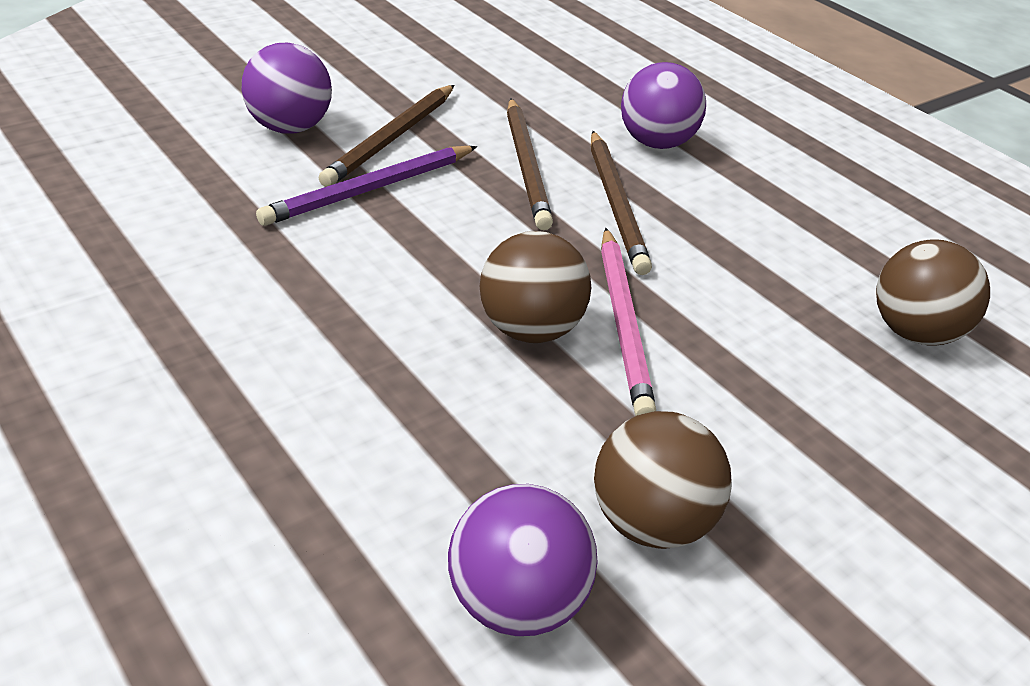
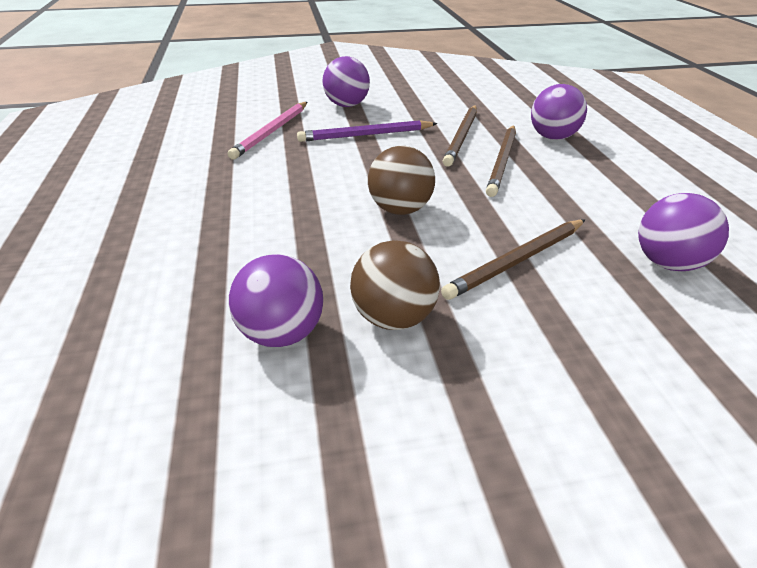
camera: 30 degrees right, 0 degrees up
brown pencil [318,85,454,187] -> brown pencil moved to [441,220,585,300]
pink pencil [601,228,656,416] -> pink pencil moved to [227,102,307,160]
brown ball [876,239,990,346] -> purple ball [638,193,729,271]

